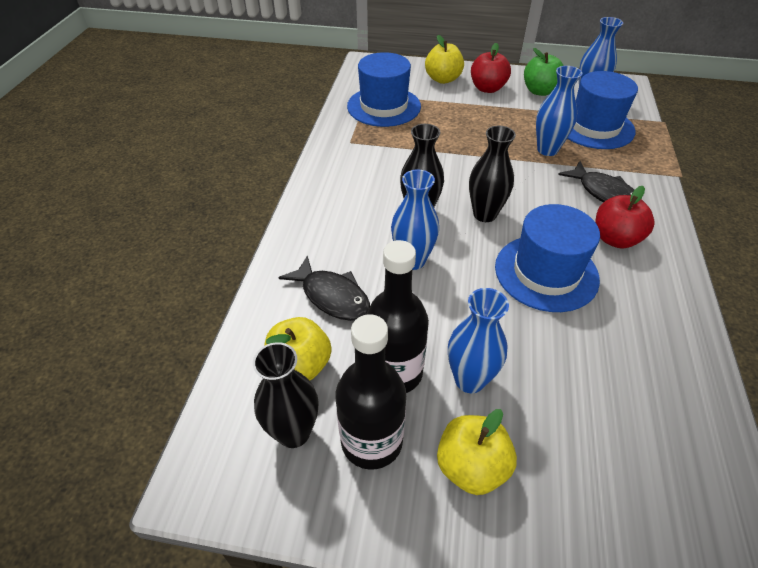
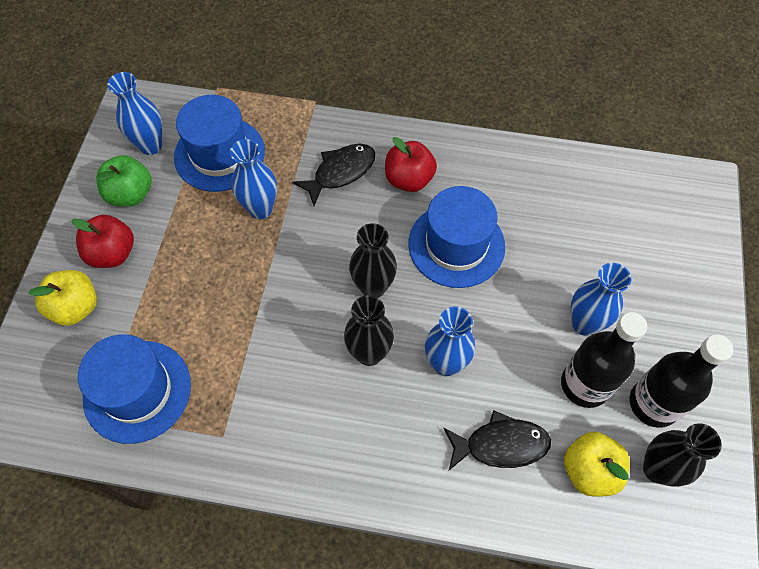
camera: 90 degrees left, 15 degrees up
black fish [279,255,370,321] -> black fish turned 45 degrees clockwise [443,410,551,470]
yellow apple [437,409,517,495] -> none

